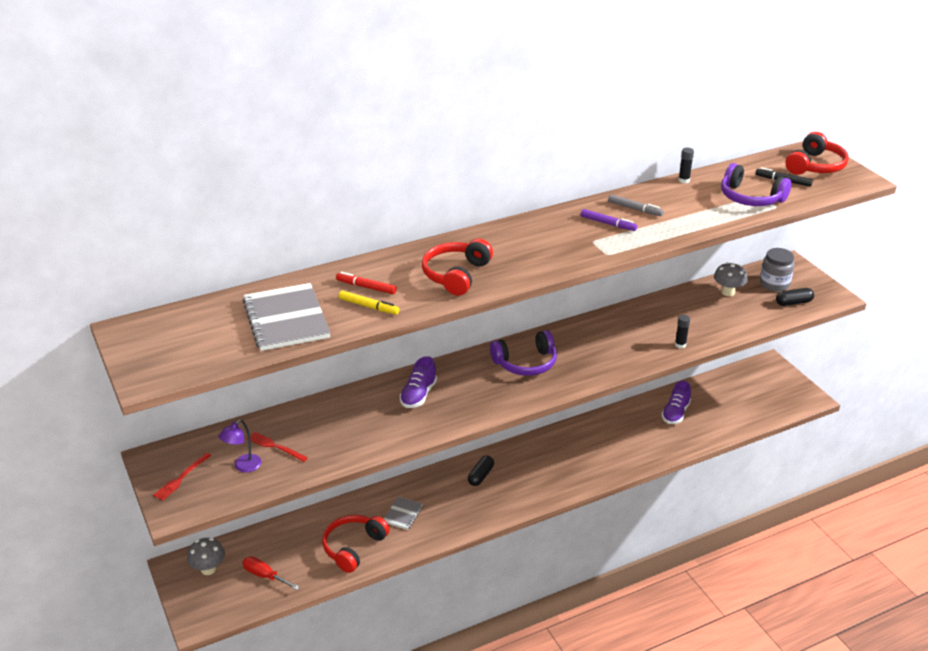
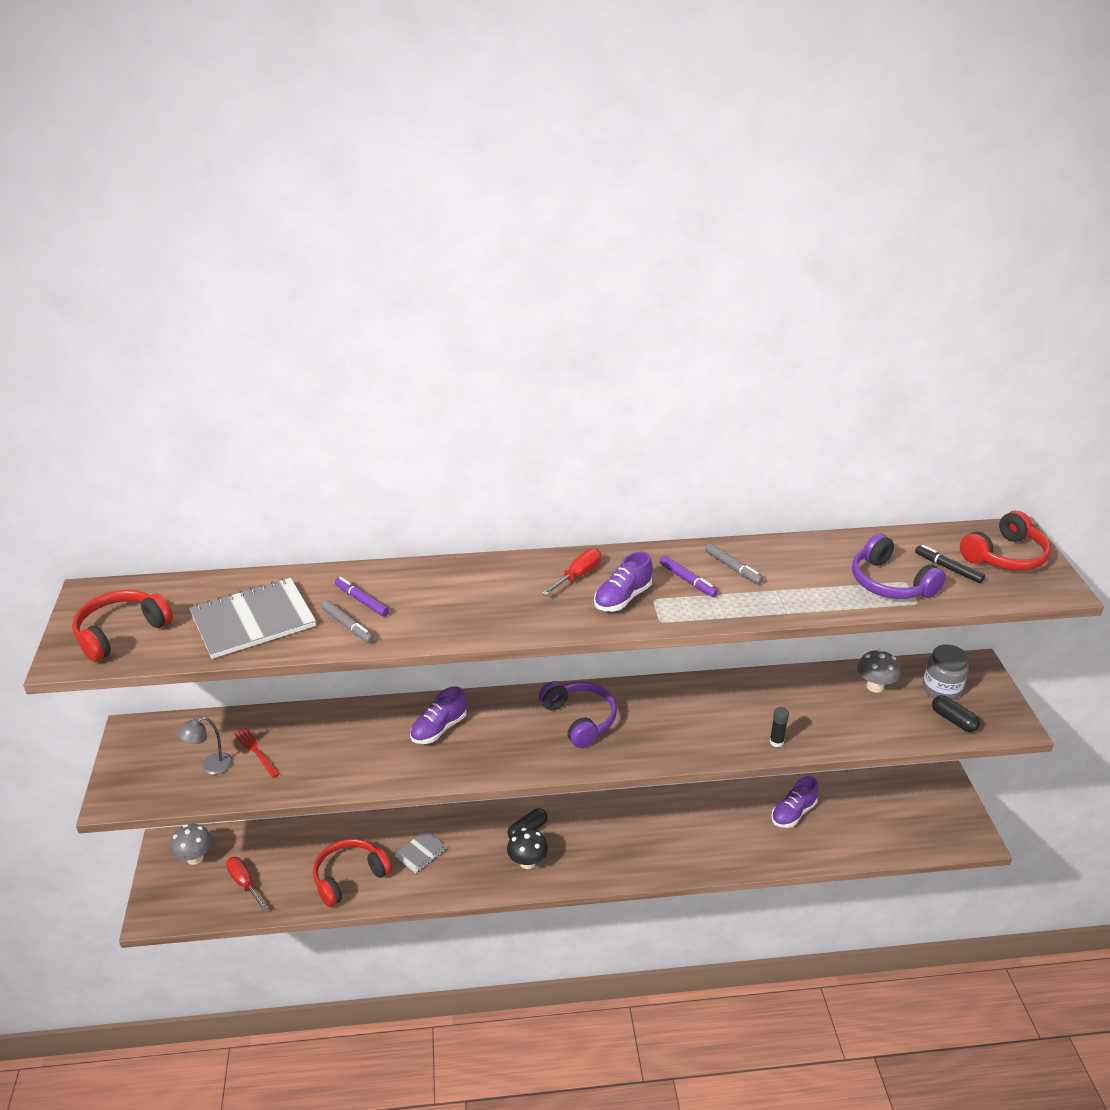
camera: 20 degrees right, 0 degrees up
red fork [153,453,211,501] -> none
purple lamp [219,420,262,473] -> grey lamp [177,717,233,775]
grey notebook [243,283,330,351] -> grey notebook turned 60 degrees clockwise [189,578,316,659]
red marker [336,272,397,294] -> purple marker [335,577,389,617]
yellow marker [339,290,399,315] -> grey marker [321,600,374,643]
red headphones [422,239,493,296] -> red headphones moved to [72,590,173,662]
purple headphones [490,330,557,376] -> purple headphones turned 120 degrees counterclockwise [539,681,617,748]
black glue stick [678,147,694,183] -> none
black capsule [776,288,814,306] -> black capsule turned 45 degrees clockwise [932,695,980,732]
none -> black mushroom [507,828,548,869]
none -> red screwdriver [542,549,601,596]
none -> purple shoe [594,551,652,611]

